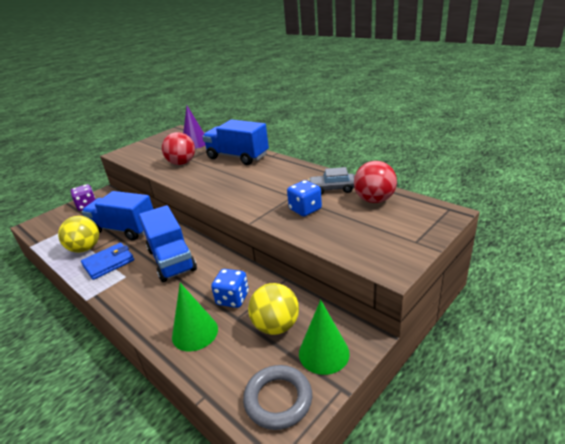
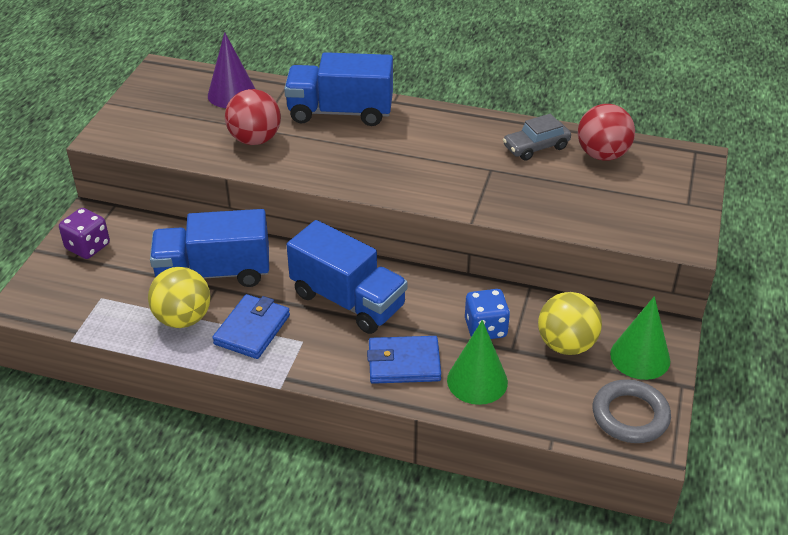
camera: 30 degrees left, 10 degrees up
blue dice [287,180,322,216] -> none
none -> blue wallet [367,336,441,384]

